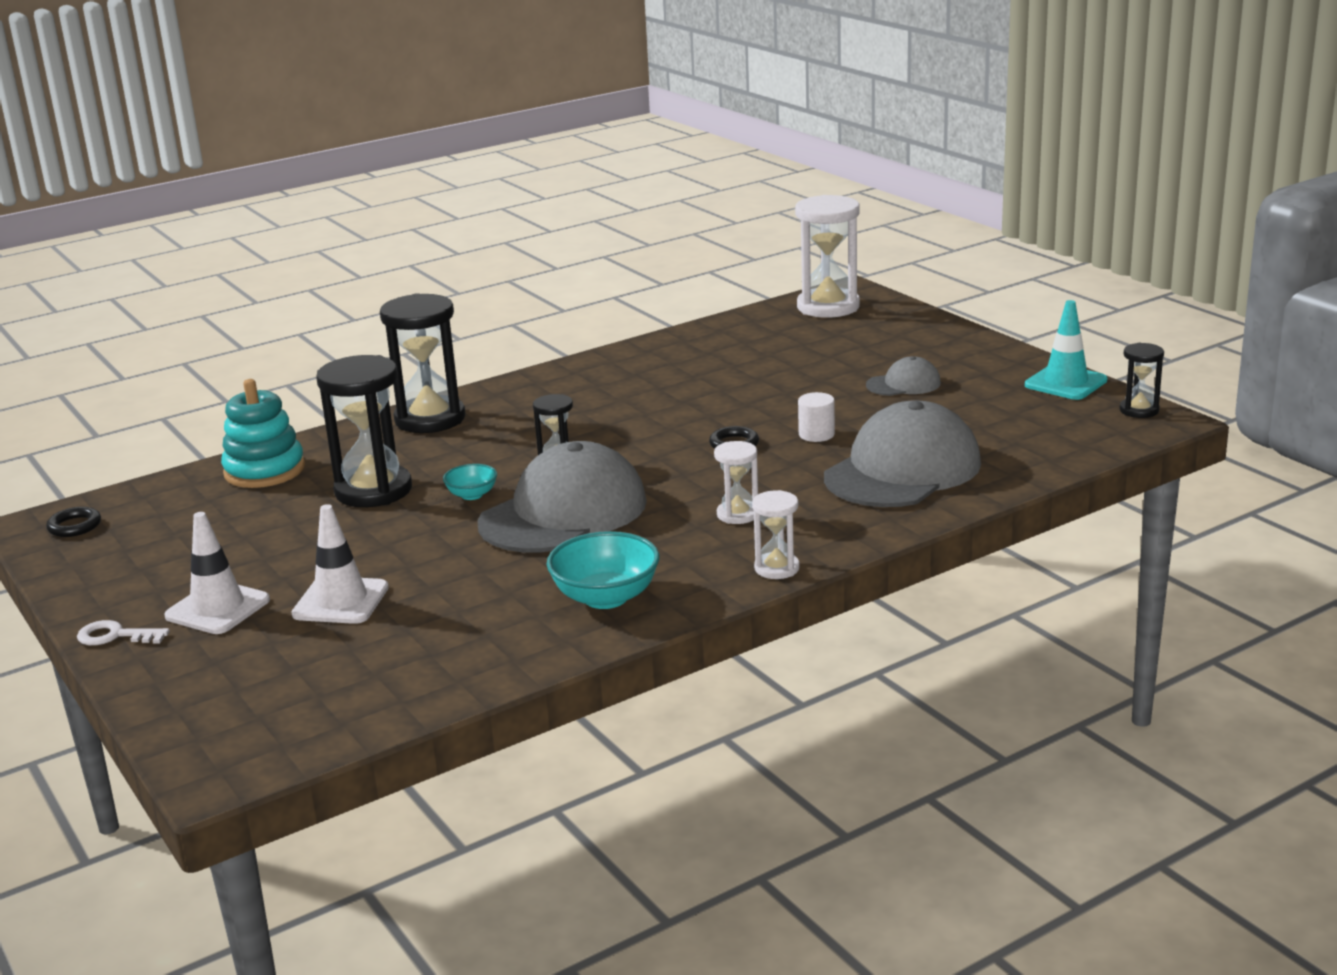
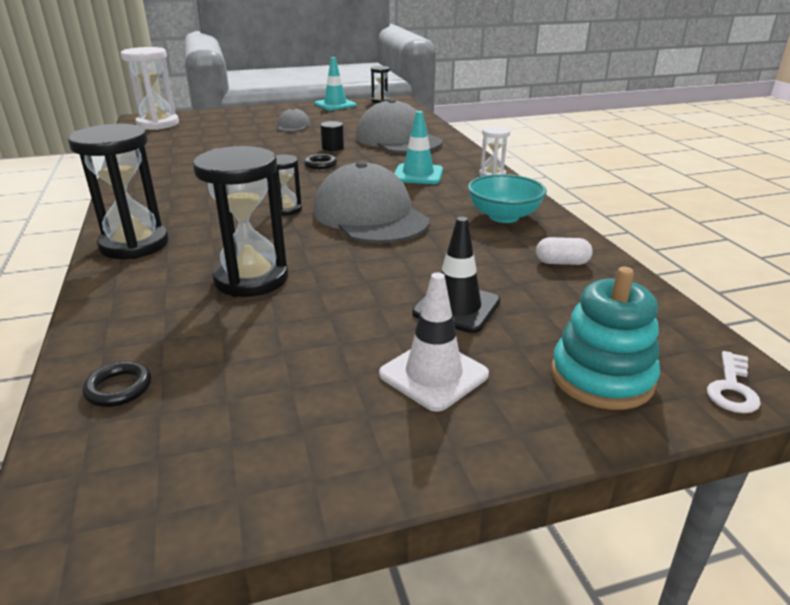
camera: 75 degrees left, 5 degrees up
black ring [46,507,101,537] -> black ring moved to [82,361,151,407]
white key [77,620,170,645] -> white key moved to [707,351,761,413]
turquoise stacking toy [221,379,305,488] -> turquoise stacking toy moved to [551,267,660,410]
white traffic cone [291,504,389,624] -> black traffic cone [412,217,500,333]
turquoise bowl [443,464,497,500] -> none
white hourglass [714,441,758,524] -> turquoise traffic cone [394,111,443,184]
white cylinder [798,392,835,442] -> black cylinder [320,121,344,151]
none -> white capsule [536,237,593,265]

